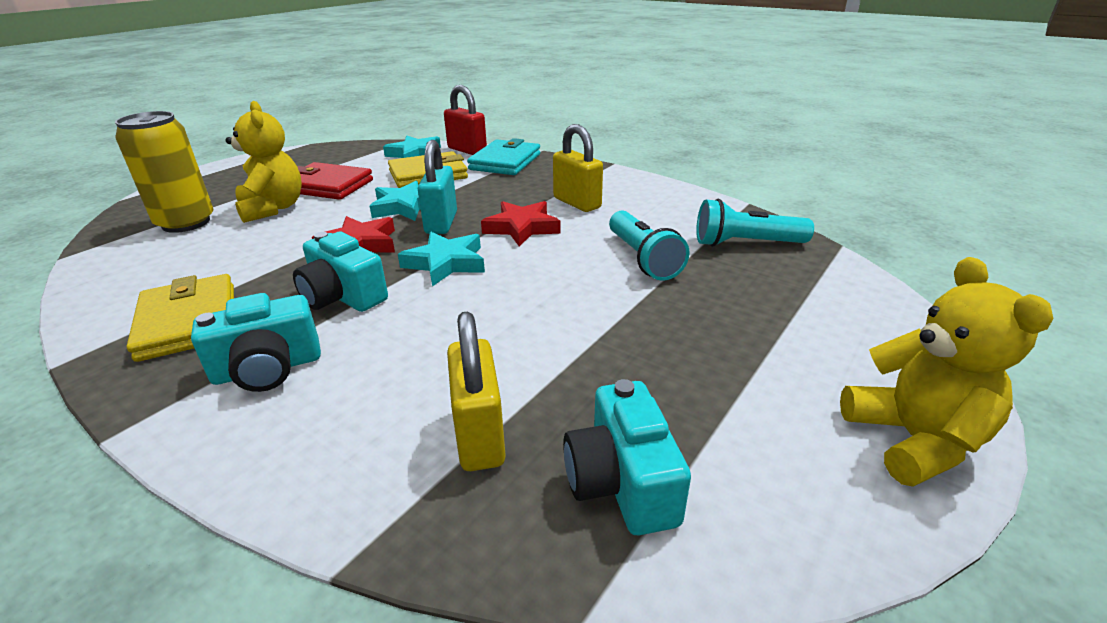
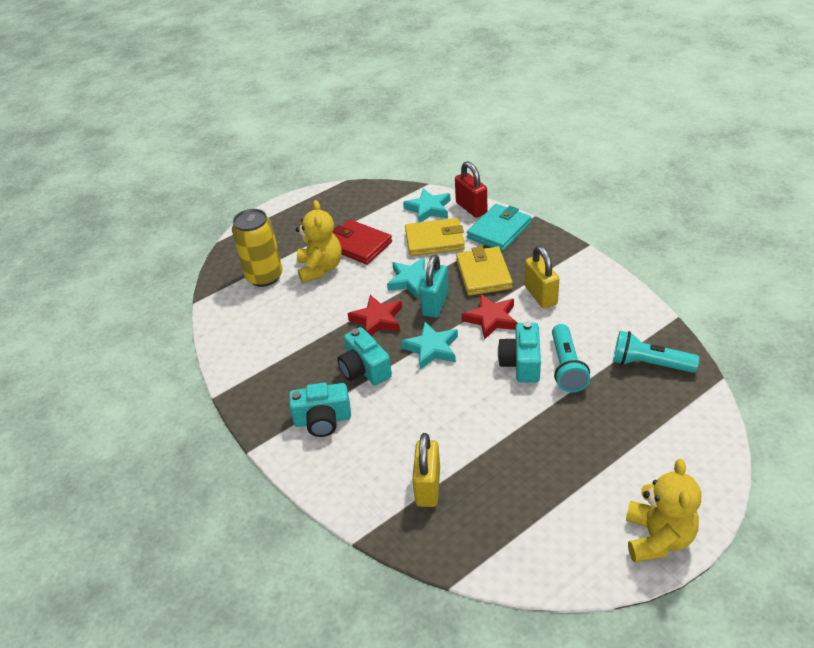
camera: 20 degrees right, 10 degrees up
yellow wallet [127,274,234,362] -> yellow wallet moved to [456,246,513,296]
turquoise camera [563,379,691,535] -> turquoise camera moved to [498,321,541,383]

